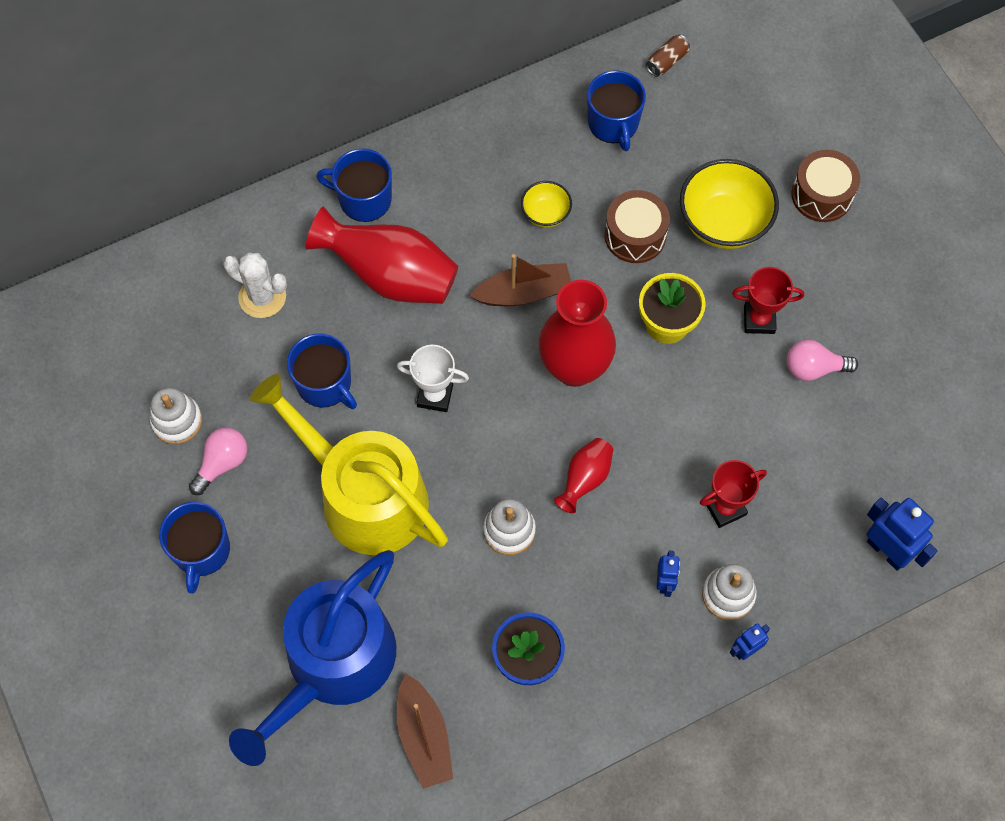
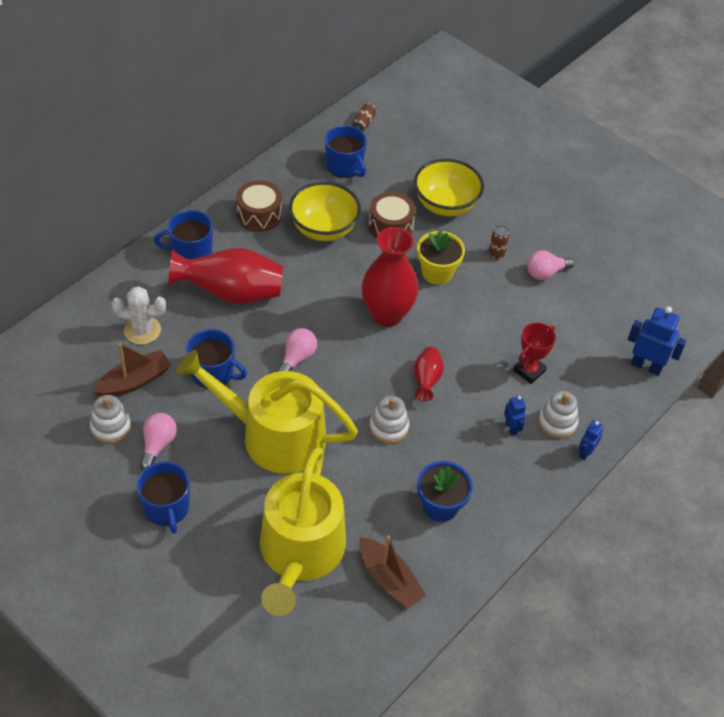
camera: 25 degrees left, 15 degrees down
blue watering can [229,550,396,766] -> yellow watering can [260,447,346,616]
white trophy [397,345,469,412] -> pink light bulb [277,328,317,372]
brown boat [469,254,571,306] -> brown boat moved to [92,343,172,397]
yellow bowl [521,181,572,228] -> yellow bowl [289,182,361,241], size x1.90
red trophy [732,267,804,334] -> brown can [489,225,509,260]
brown drum [792,150,860,222] -> brown drum moved to [236,180,282,232]

